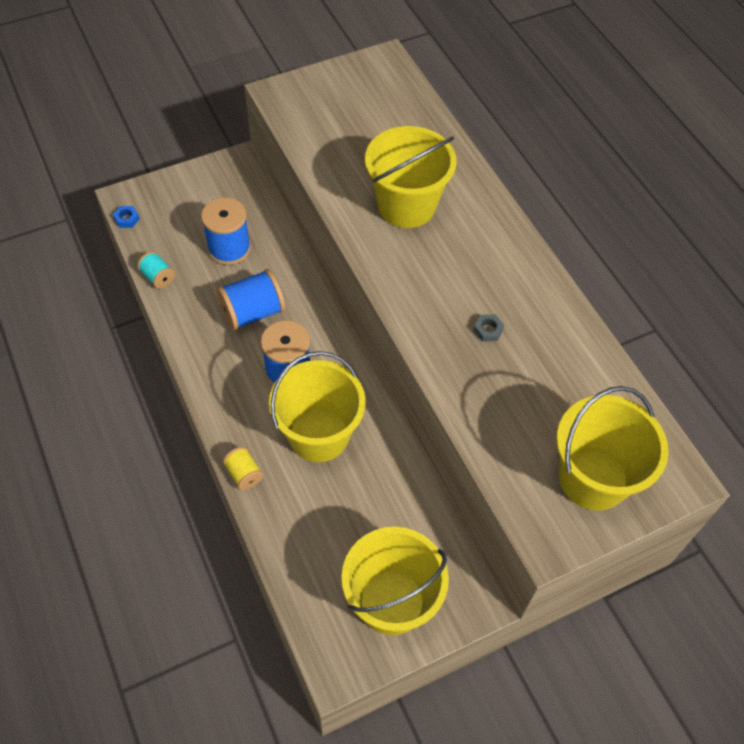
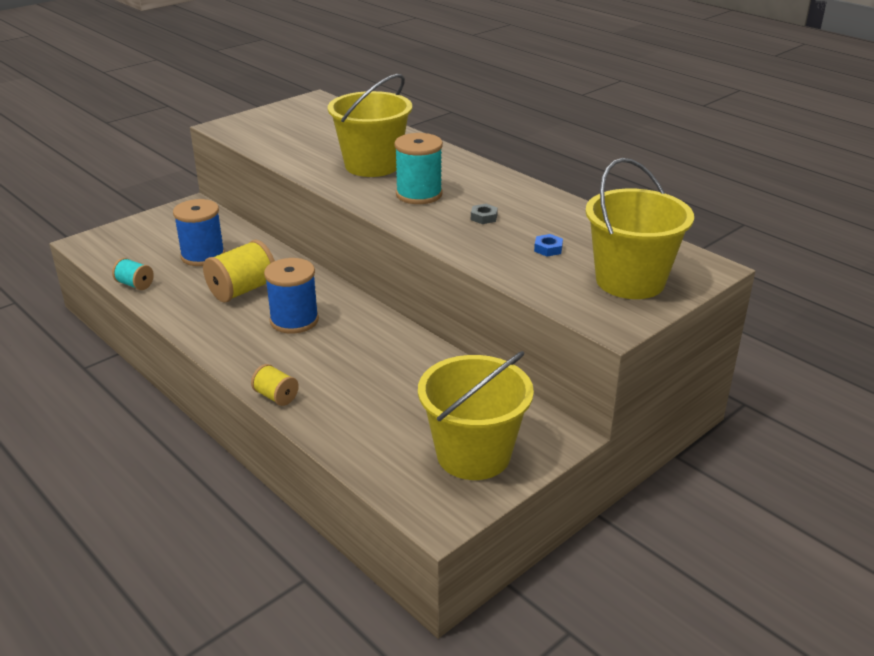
camera: 15 degrees left, 25 degrees down
blue nut [113,206,140,228] -> blue nut moved to [534,234,563,256]
blue spool [217,269,285,331] -> yellow spool [203,240,275,302]
yellow bucket [269,351,366,462] -> none
none -> turquoise spool [394,133,443,204]

